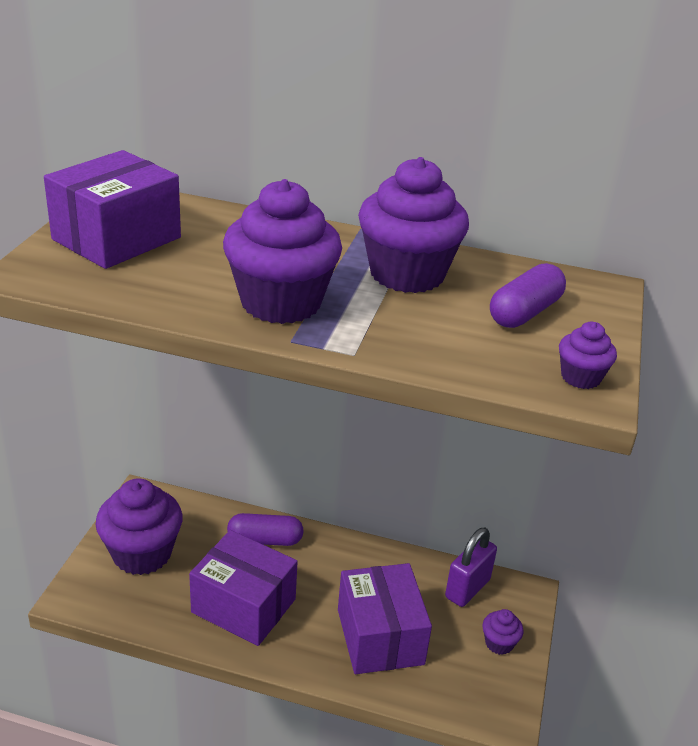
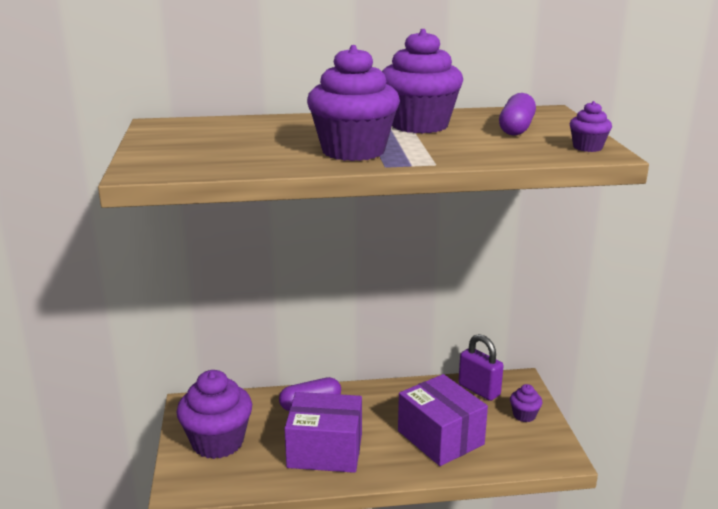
camera: 20 degrees left, 10 degrees down
purple box [44,150,181,269] -> none
purple padlock [445,528,497,607] -> purple padlock turned 60 degrees counterclockwise [458,334,504,401]

